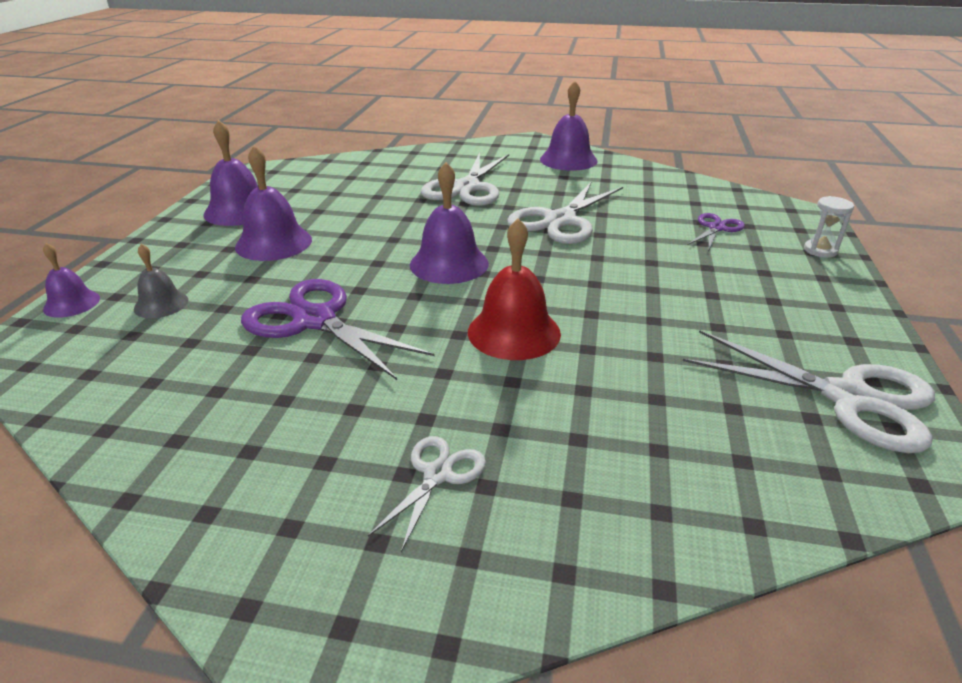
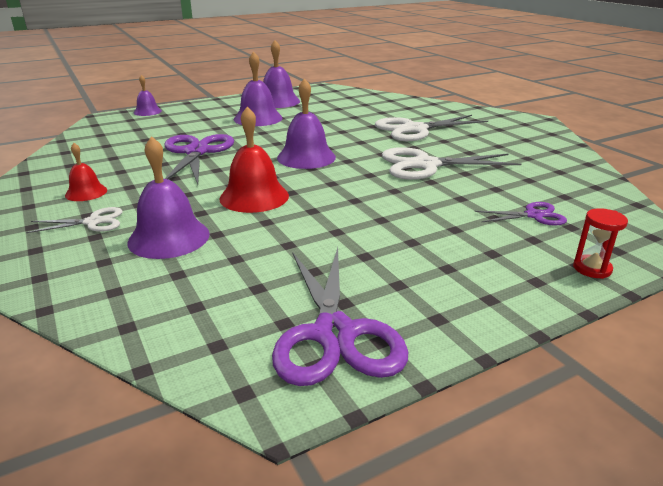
camera: 50 degrees right, 5 degrees down
grey bell [134,244,188,318] -> none
purple bell [540,81,597,171] -> purple bell moved to [127,136,210,259]
white scissors [683,330,935,453] -> purple scissors [272,247,408,386]
white hourglass [804,196,854,258] -> red hourglass [573,208,628,279]
none -> red bell [65,143,107,201]

